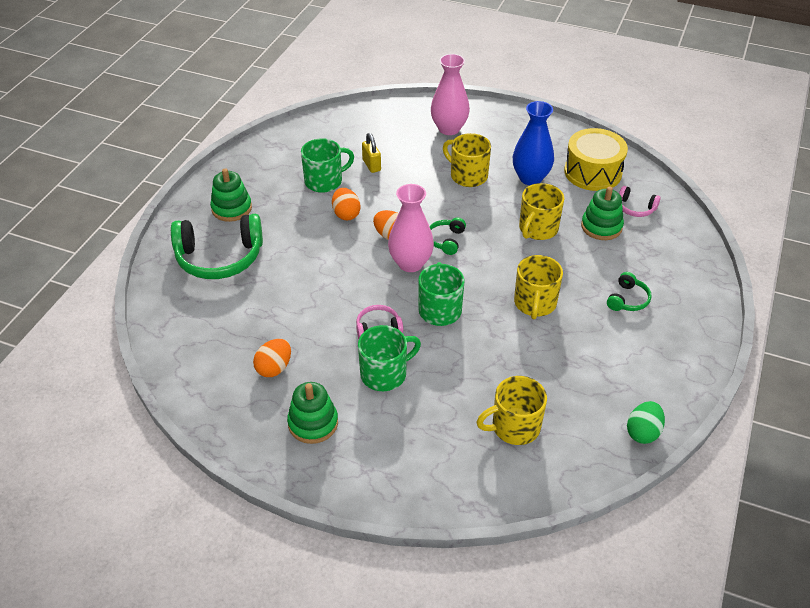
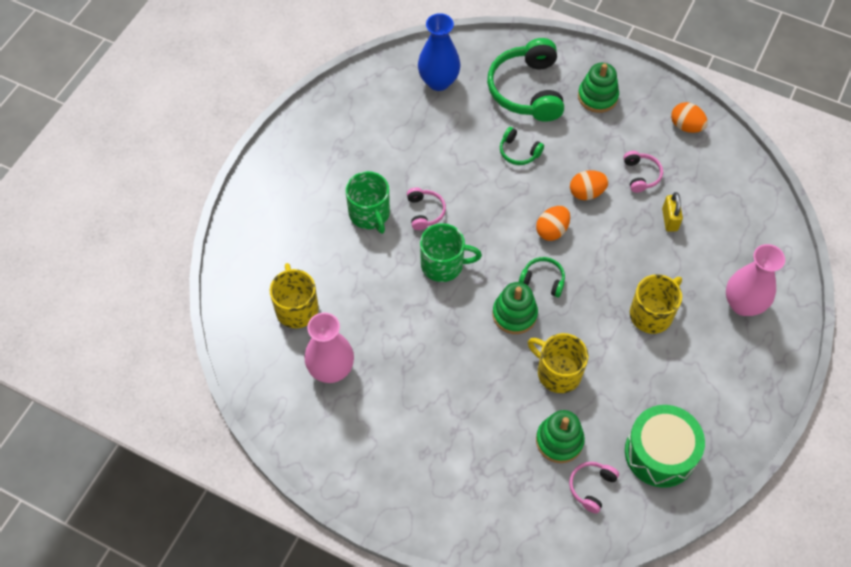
camera: 95 degrees right, 15 degrees up
orange egg [253,339,291,377] -> orange egg moved to [671,102,708,133]
green stacking toy [287,382,338,444] -> green stacking toy moved to [493,282,538,334]
green mug [301,138,354,193] -> pink headphones [623,151,663,193]
yellow padlock [362,133,381,173] -> yellow padlock turned 75 degrees counterclockwise [662,192,683,232]
pink vase [388,184,434,272] -> pink vase moved to [305,312,354,383]
blue vase [513,101,554,185] -> blue vase moved to [418,13,461,91]
yellow mug [514,255,563,320] -> none
yellow drum [564,128,628,191] -> green drum [625,405,705,488]
green headphones [607,272,652,311] -> green headphones moved to [500,127,544,165]
green egg [627,401,665,444] -> none

